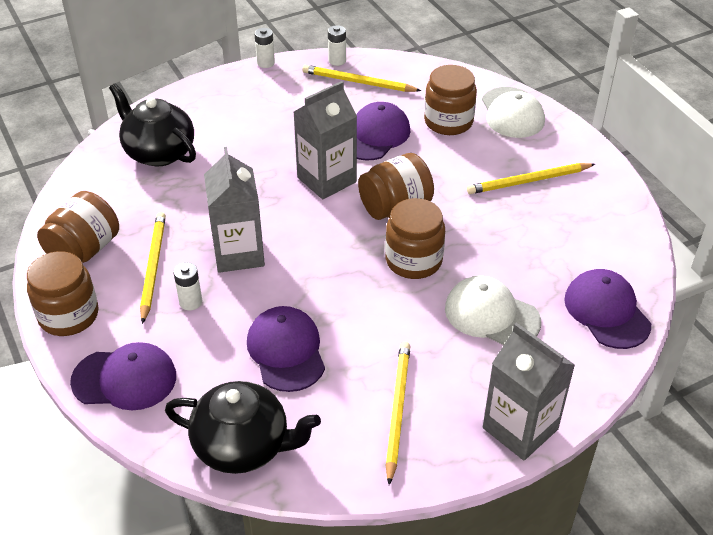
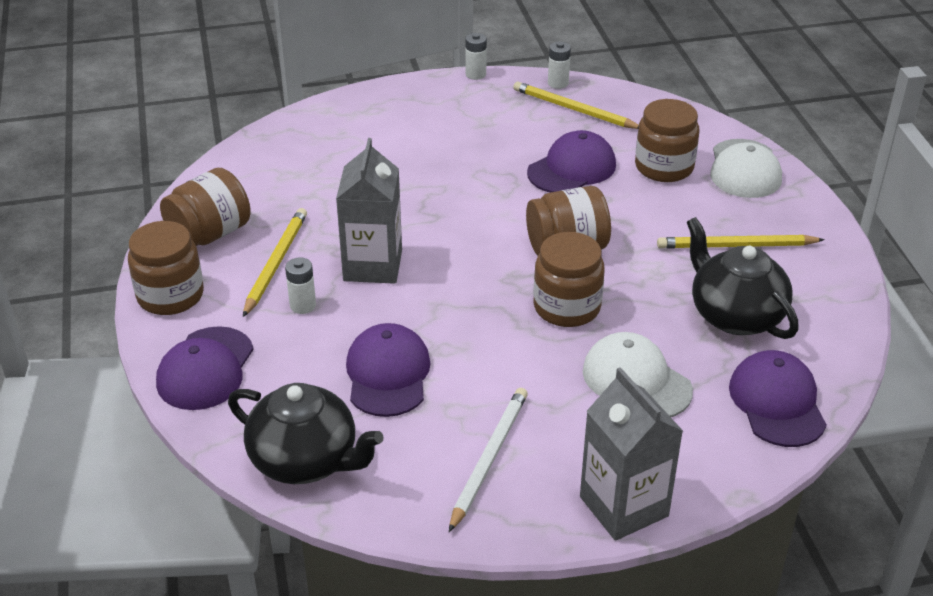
camera: 15 degrees right, 5 degrees down
purple cap [70,342,176,410] -> purple cap turned 90 degrees clockwise [156,326,254,410]
black teapot [109,83,196,166] -> black teapot moved to [687,217,799,339]
grey carton [294,81,357,199] -> none
yellow pencil [386,342,410,485] -> white pencil [449,388,528,532]

